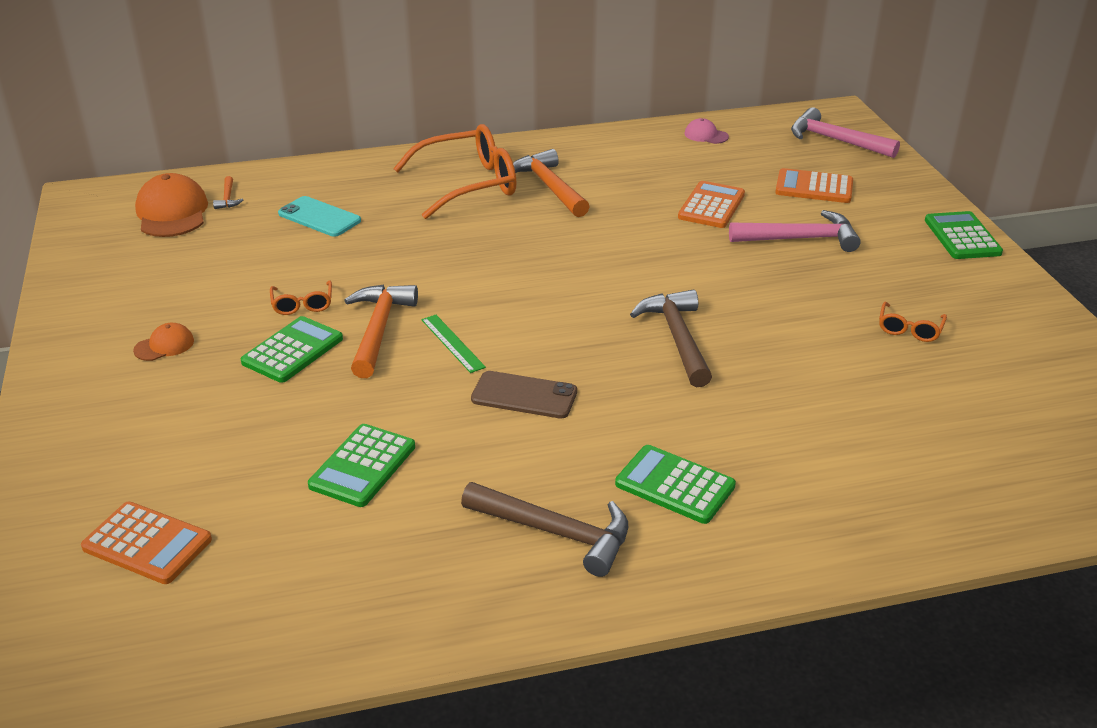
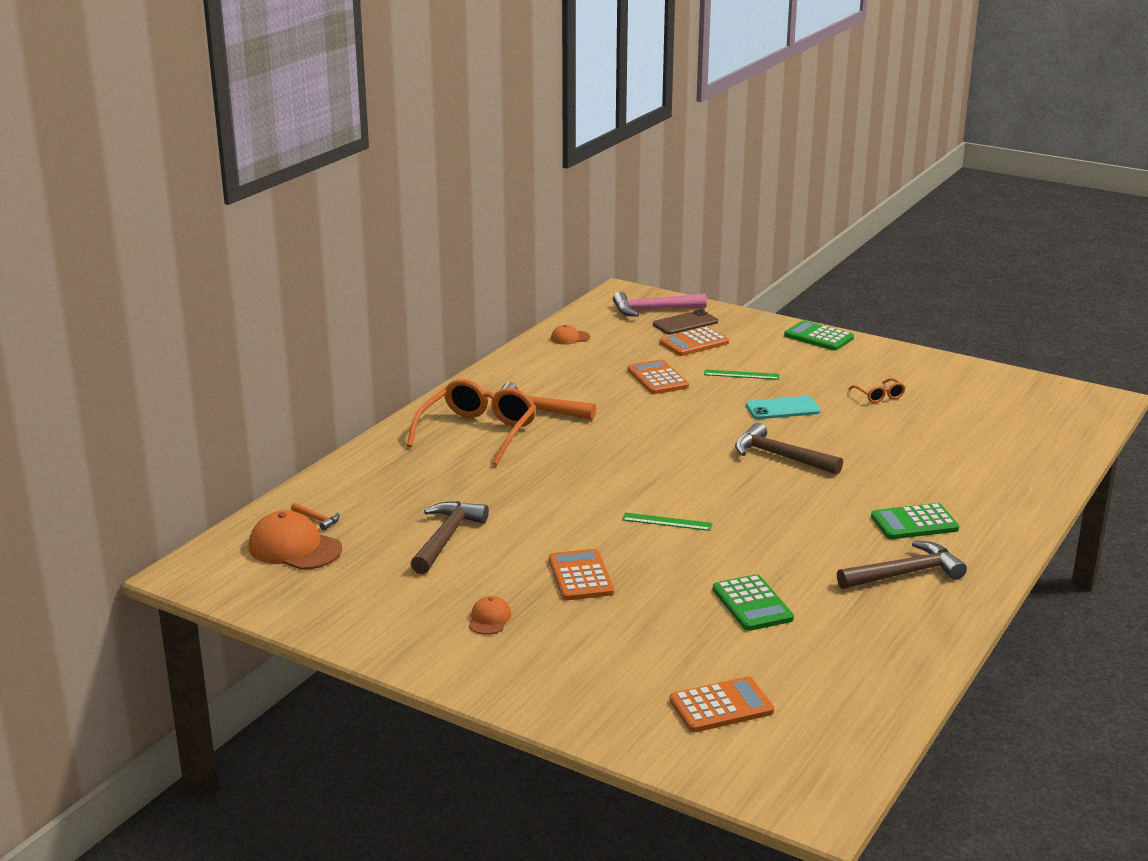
camera: 45 degrees left, 10 degrees down
green calculator [241,316,343,383] -> orange calculator [549,549,614,600]
orange glasses [270,281,332,315] -> none
turquoise phone [278,196,361,237] -> turquoise phone moved to [746,396,821,419]
orange hammer [344,285,418,378] -> none
brown phone [471,371,577,419] -> brown phone moved to [653,310,718,334]
pink cap [685,118,729,144] -> orange cap [551,325,590,345]
pink hammer [729,210,861,252] -> green ruler [704,369,780,380]
none -> brown hammer [411,501,489,574]

